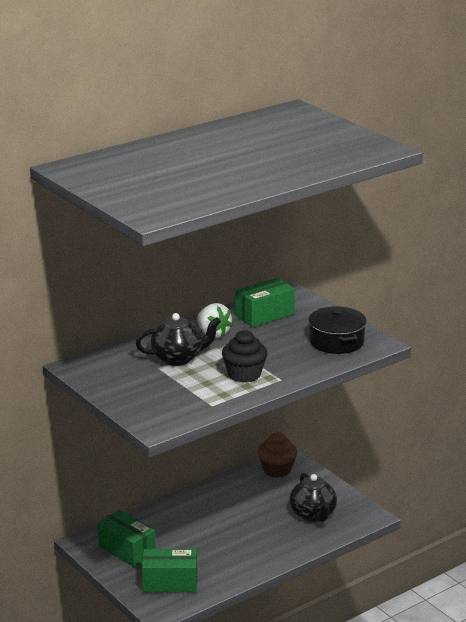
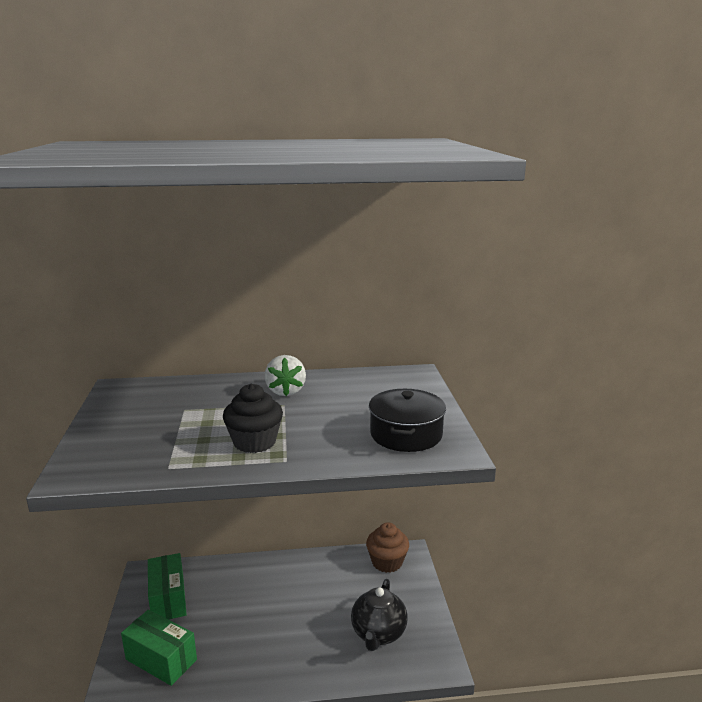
camera: 30 degrees right, 5 degrees down
black teapot [136,313,221,366] -> none
green box [235,278,295,327] -> none

